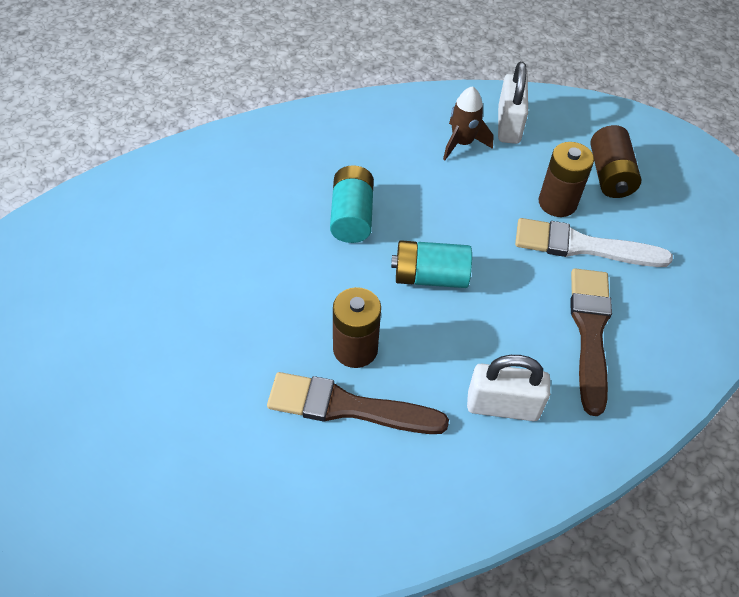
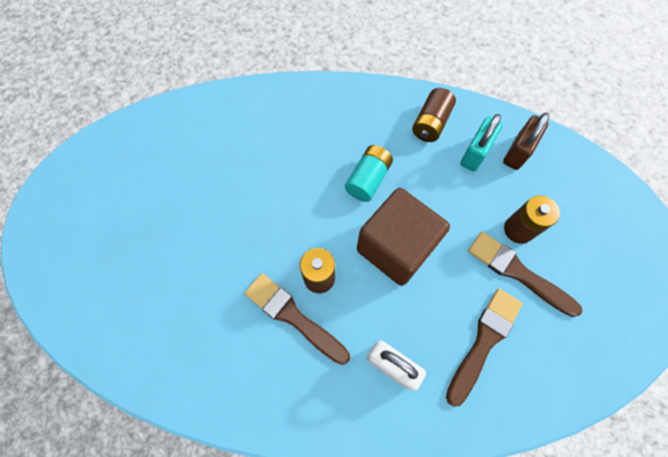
camera: 30 degrees right, 15 degrees up
turquoise battery [391,240,472,288] -> brown cube [357,188,450,286]
brown rocket [443,86,494,160] -> turquoise padlock [460,114,503,172]
white padlock [498,62,528,144] -> brown padlock [503,112,550,170]
white brush [515,218,673,267] -> brown brush [468,232,582,317]
brown battery [591,125,641,198] -> brown battery moved to [412,88,456,142]

